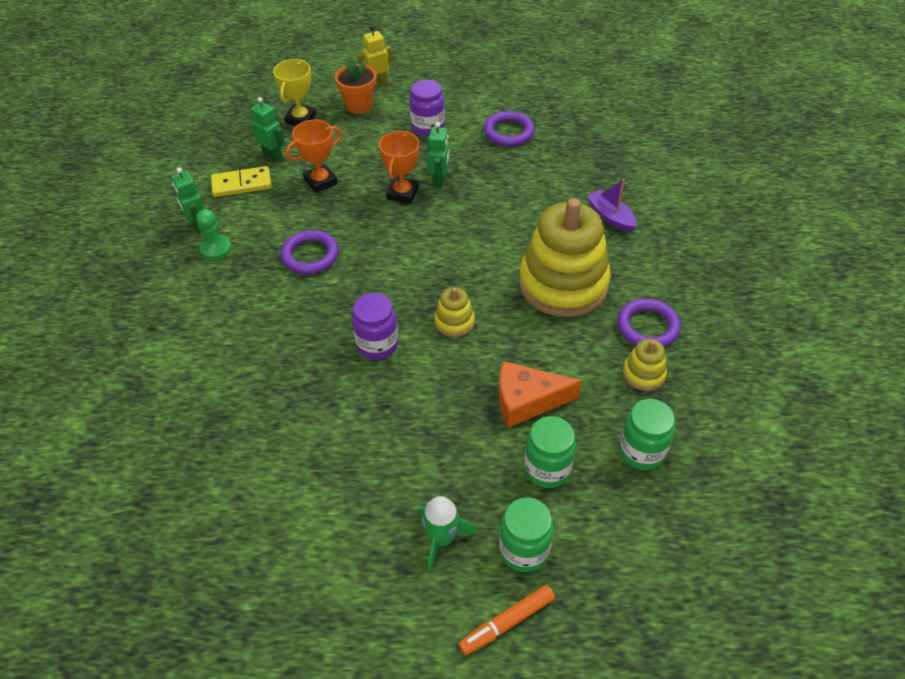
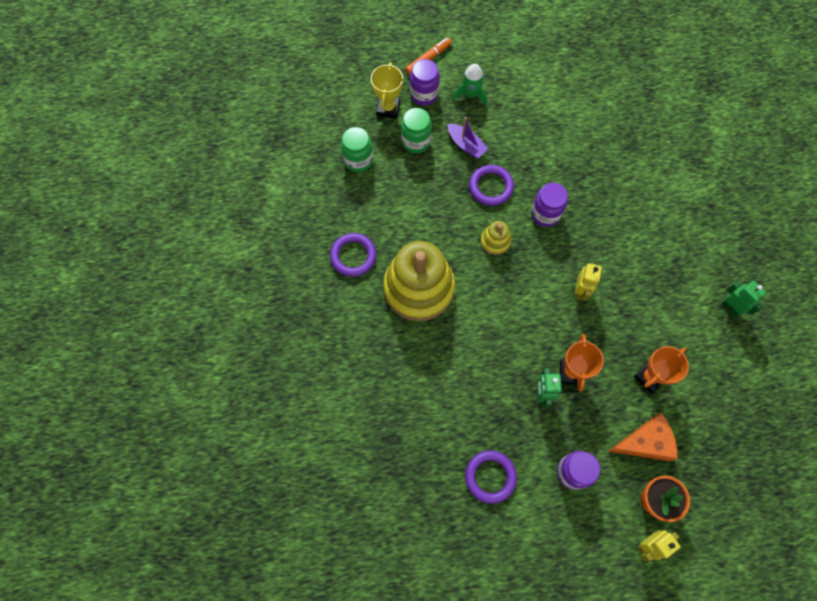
camera: 170 degrees right, 20 degrees up
green pawn [196,209,232,260] -> none
yellow domino [211,166,272,197] -> none
green robot [250,97,285,162] -> none
yellow trophy [273,59,316,126] -> yellow trophy moved to [371,62,403,119]
purple ring [281,230,339,274] -> purple ring moved to [469,165,514,206]
orange cheese [499,361,582,428] -> orange cheese moved to [608,413,678,461]
green jar [499,497,554,572] -> purple jar [410,59,440,106]
purple boat [587,179,637,232] -> purple boat moved to [448,117,488,158]
yellow stacking toy [623,339,667,391] -> none
none -> yellow robot [575,263,602,301]

